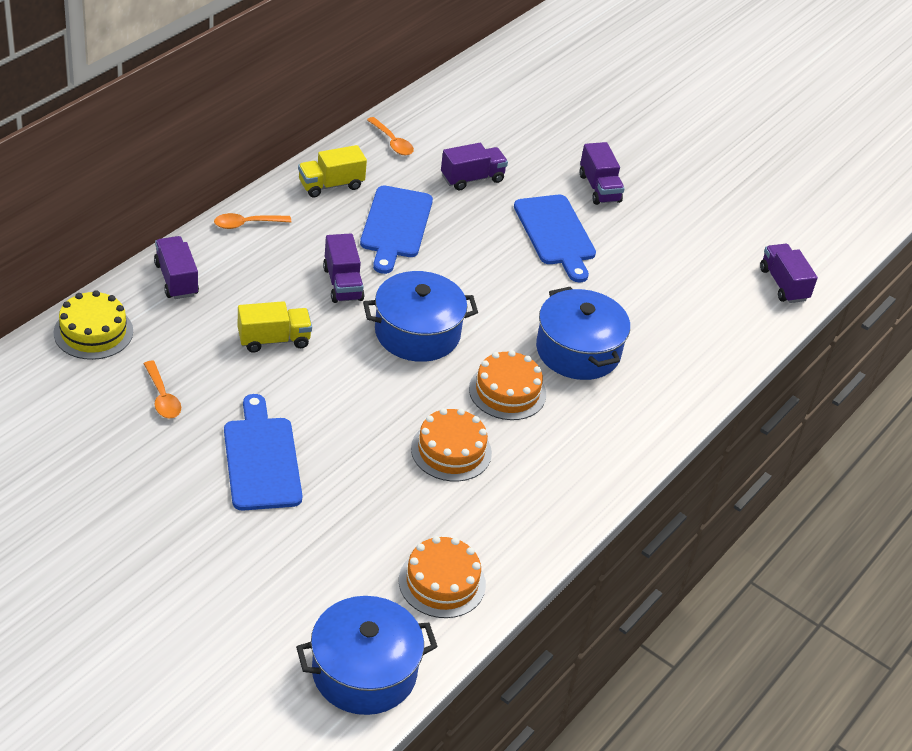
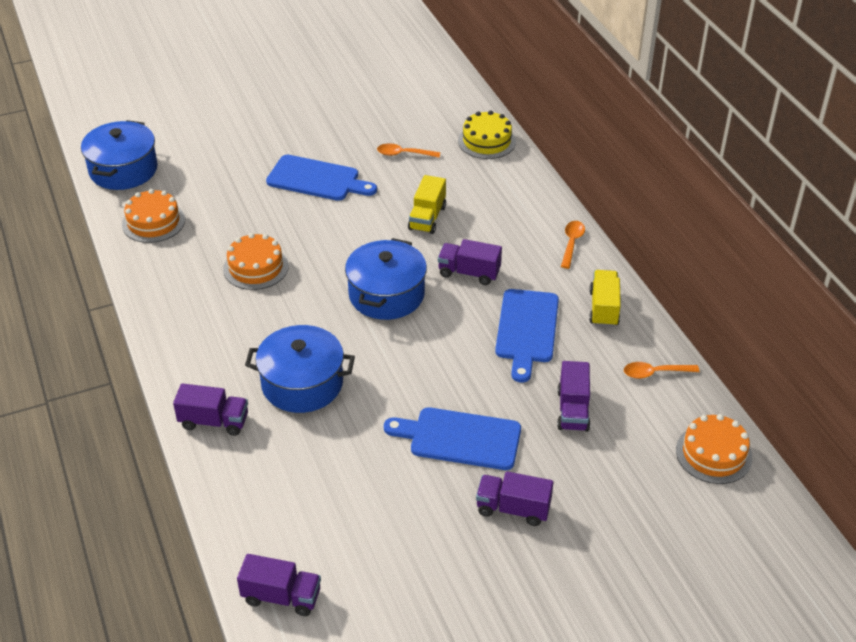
camera: 125 degrees right, 0 degrees up
purple truck [154,236,199,299] -> purple truck moved to [173,383,248,436]
blue cutting board [360,185,433,274] -> blue cutting board turned 120 degrees counterclockwise [495,289,559,382]
orange cake [469,350,546,420] -> orange cake moved to [676,414,752,484]

